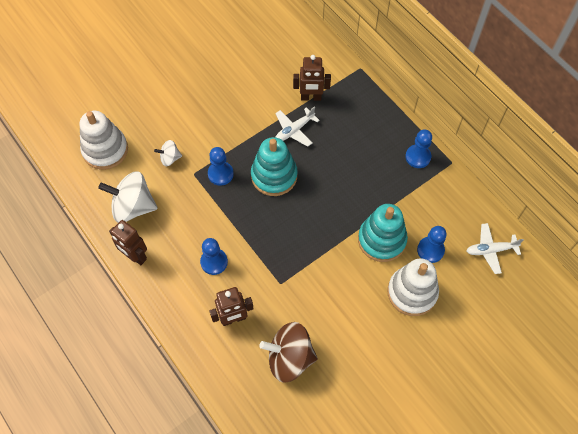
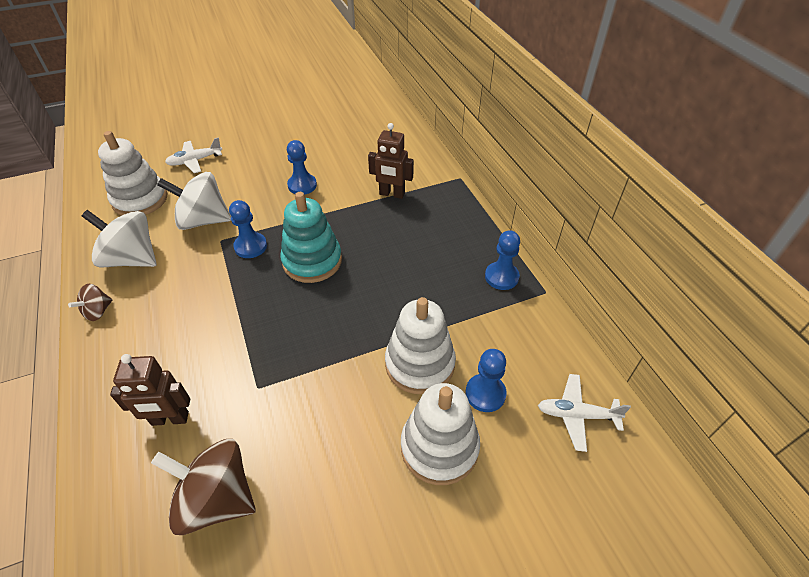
camera: 15 degrees right, 15 degrees down
brown robot [109,220,147,265] -> brown spinning top [68,284,112,321]
white spinning top [154,140,182,166] -> white spinning top [157,172,231,230], size x1.97
blue pawn [200,238,228,275] -> blue pawn moved to [287,140,317,194]
white plane [275,106,320,147] -> white plane moved to [165,137,222,173]
turquoise stacking toy [358,204,408,262] -> white stacking toy [385,297,456,394]

